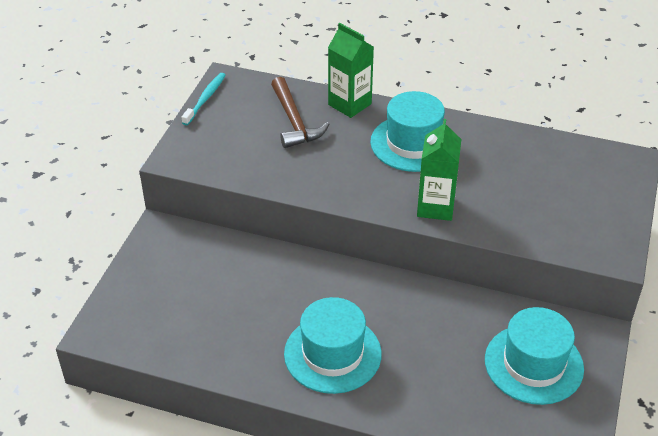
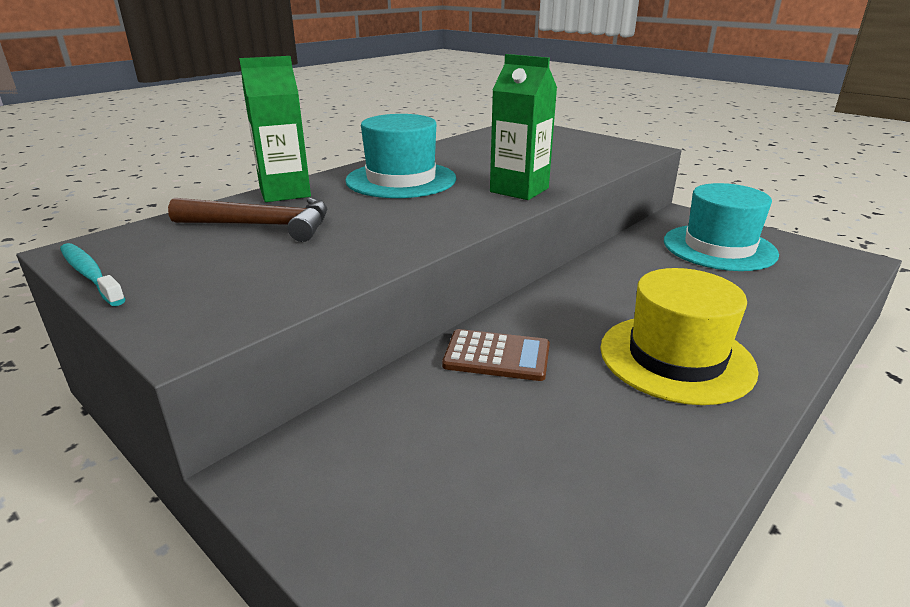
camera: 65 degrees left, 15 degrees down
turquoise hat [284,297,382,394] -> yellow hat [600,268,758,405]
none -> brown calculator [442,329,550,381]

